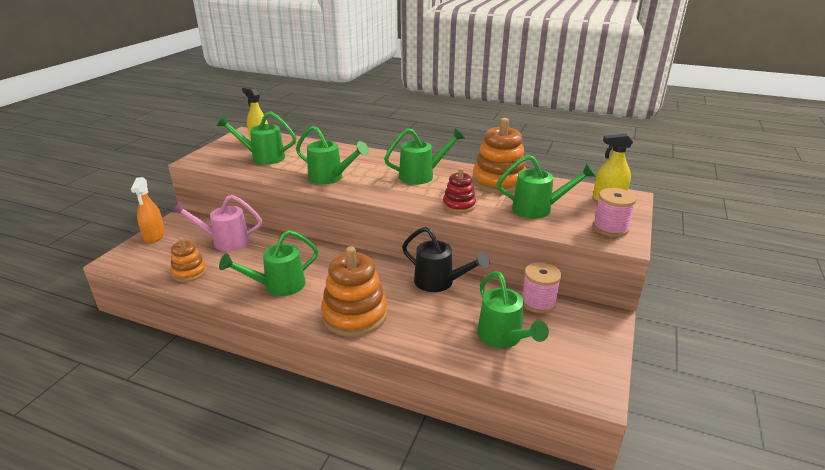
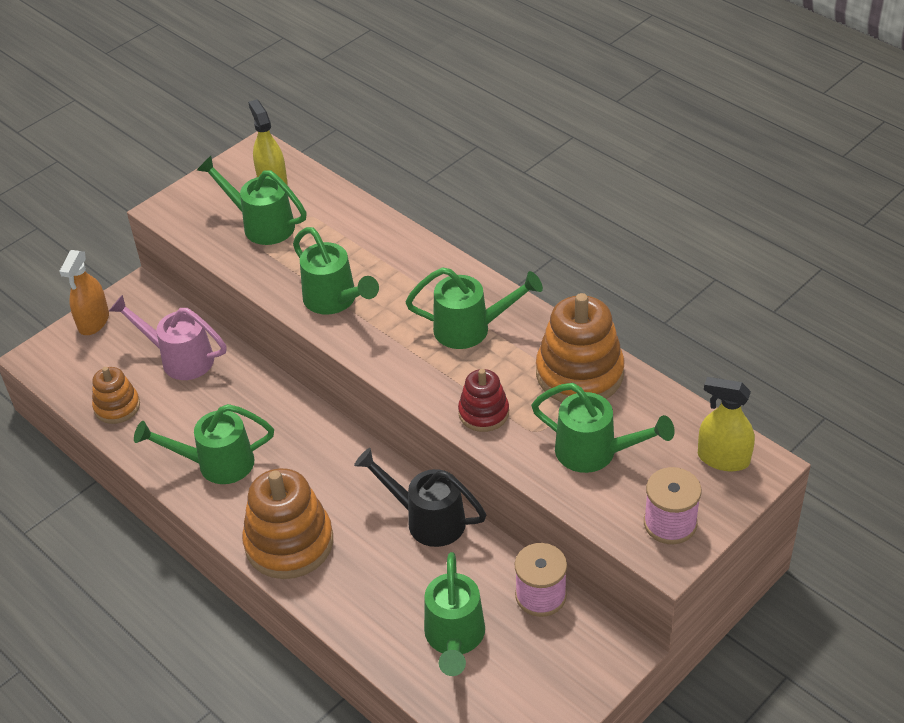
camera: 25 degrees right, 15 degrees up
black watering can [402,227,489,292] -> black watering can turned 150 degrees clockwise [354,448,486,547]

